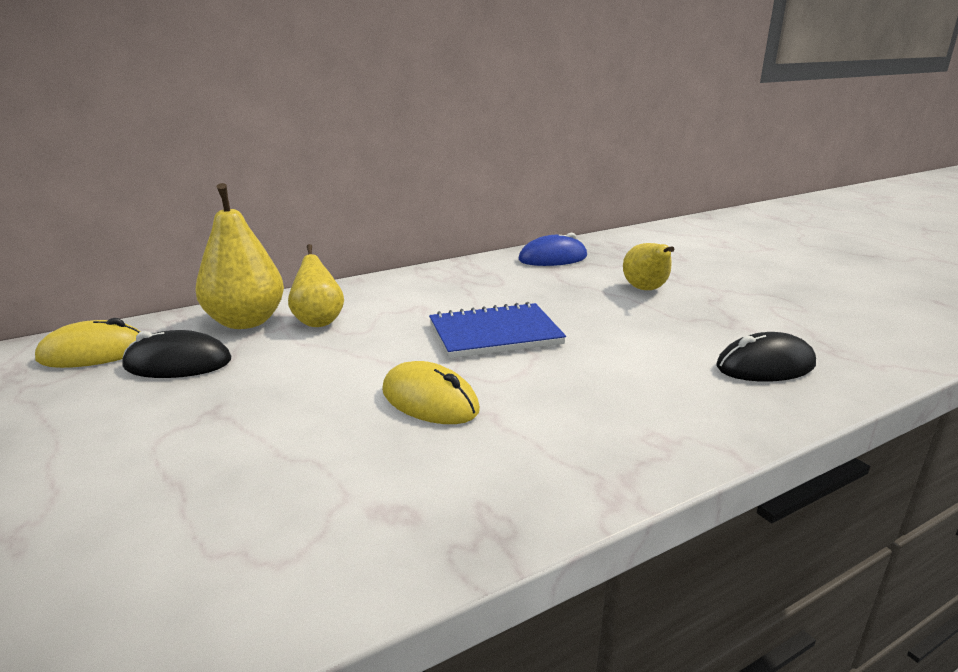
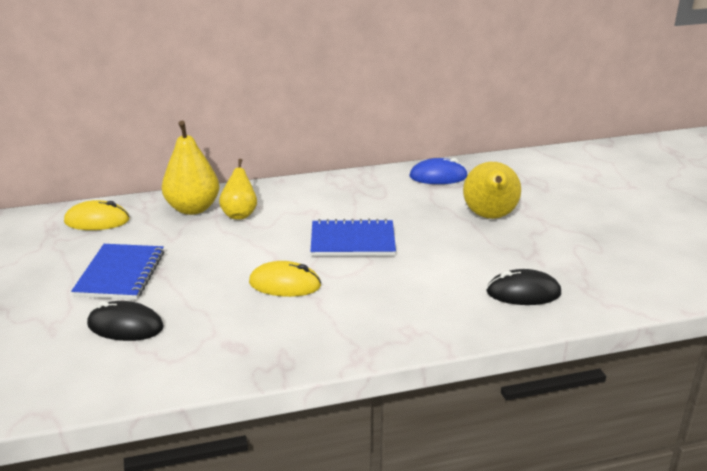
camera: 15 degrees right, 5 degrees up
black mouse [123,330,231,378] -> black mouse moved to [87,301,164,341]
yellow mouse [382,361,480,424] -> yellow mouse turned 45 degrees counterclockwise [249,261,321,297]
yellow pear [623,243,675,290] -> yellow pear [463,162,521,219], size x1.52
none -> blue notebook [71,244,164,300]

